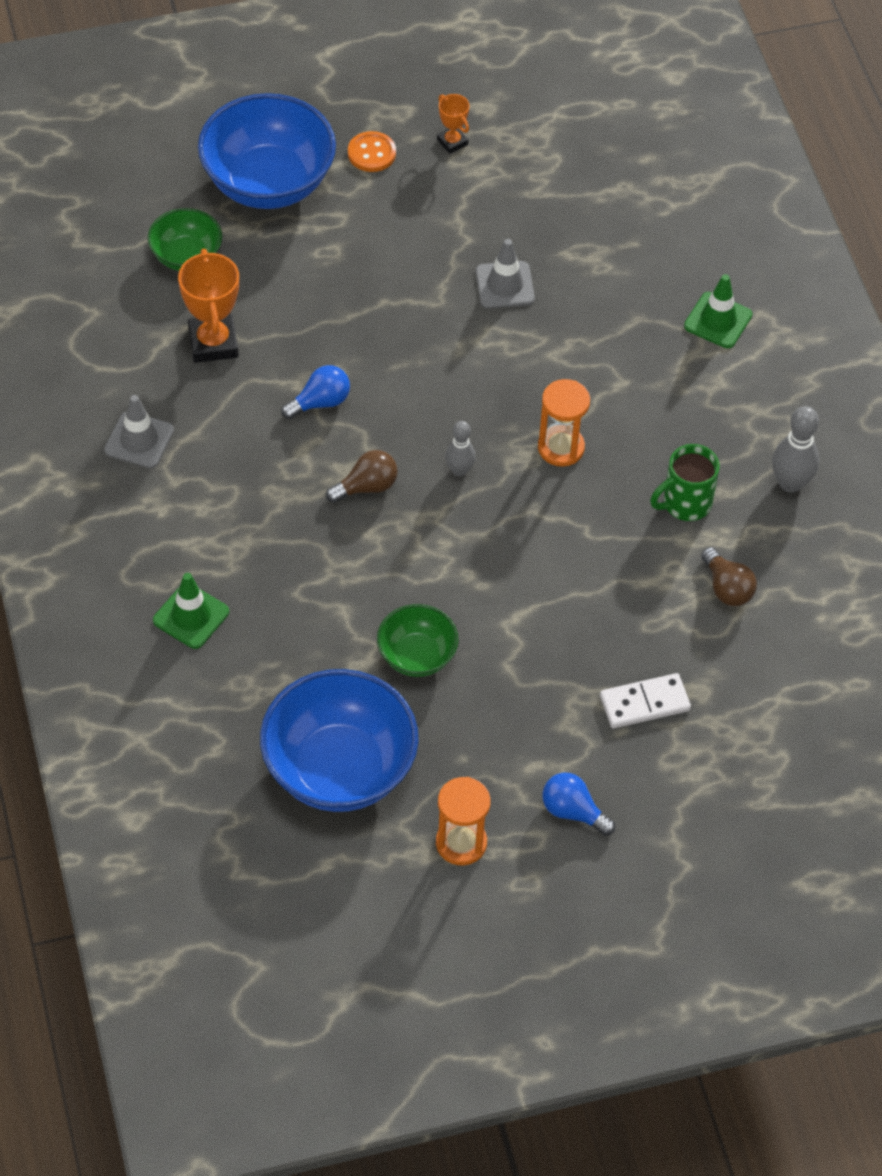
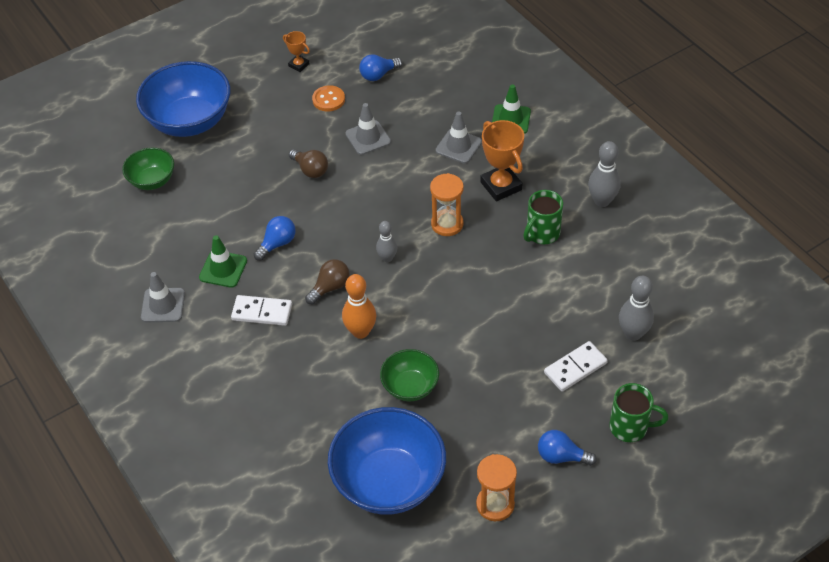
camera: 15 degrees left, 5 degrees down
green traffic cone [153,573,229,649] -> green traffic cone moved to [199,235,247,288]
orange trophy [178,248,239,363] -> orange trophy moved to [480,120,524,201]
orange button [348,131,396,172] -> orange button moved to [312,85,345,111]
brown light bulb [701,547,757,606] -> brown light bulb moved to [289,149,328,178]
none -> white domino [231,295,292,326]
none -> orange bowling pin [342,274,376,339]
none -> blue light bulb [359,54,402,81]
none -> grey traffic cone [436,111,482,164]
none -> green mug [609,383,668,442]
none -> grey bowling pin [619,276,654,341]

